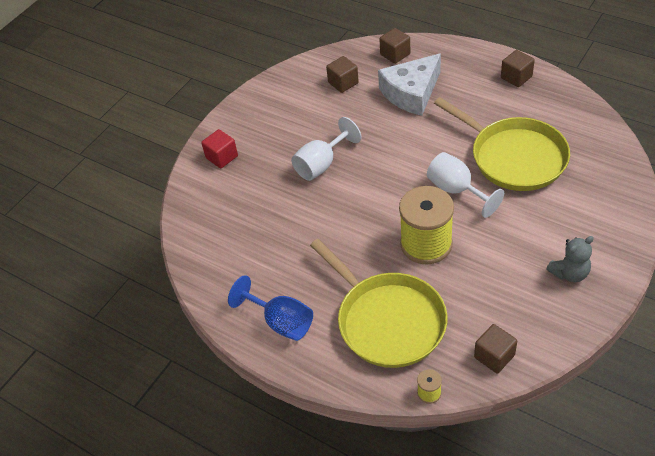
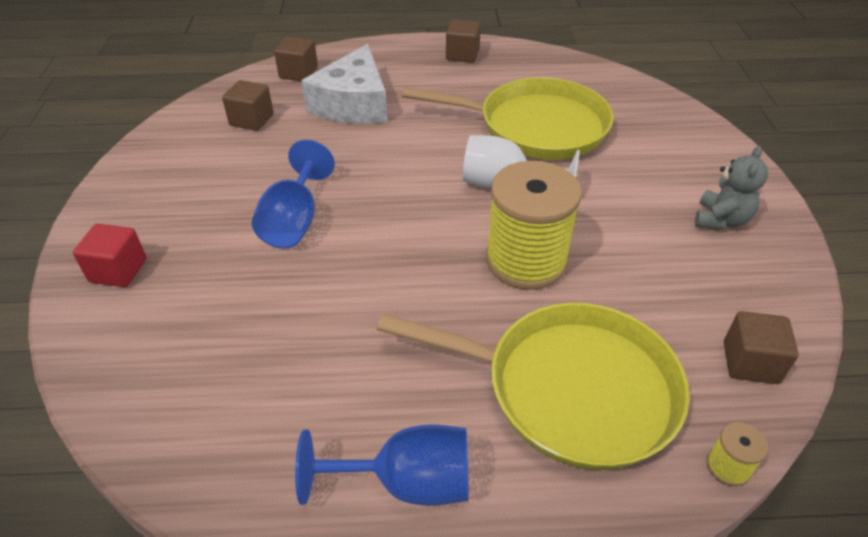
camera: 40 degrees left, 5 degrees down
white goblet [291,117,361,181] -> blue goblet [252,140,335,248]

